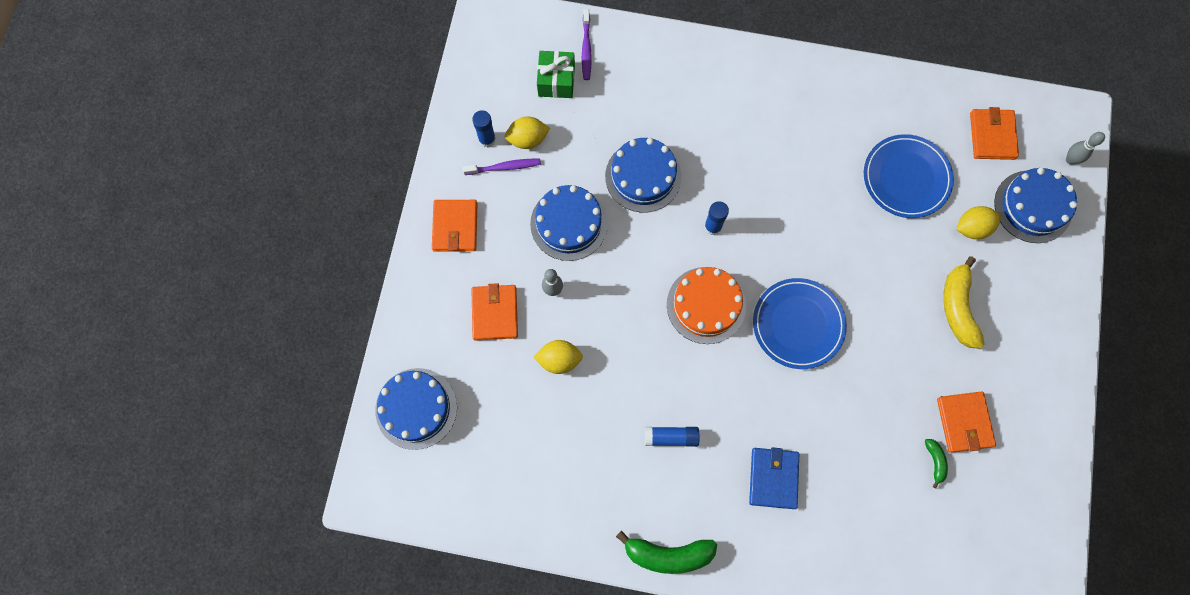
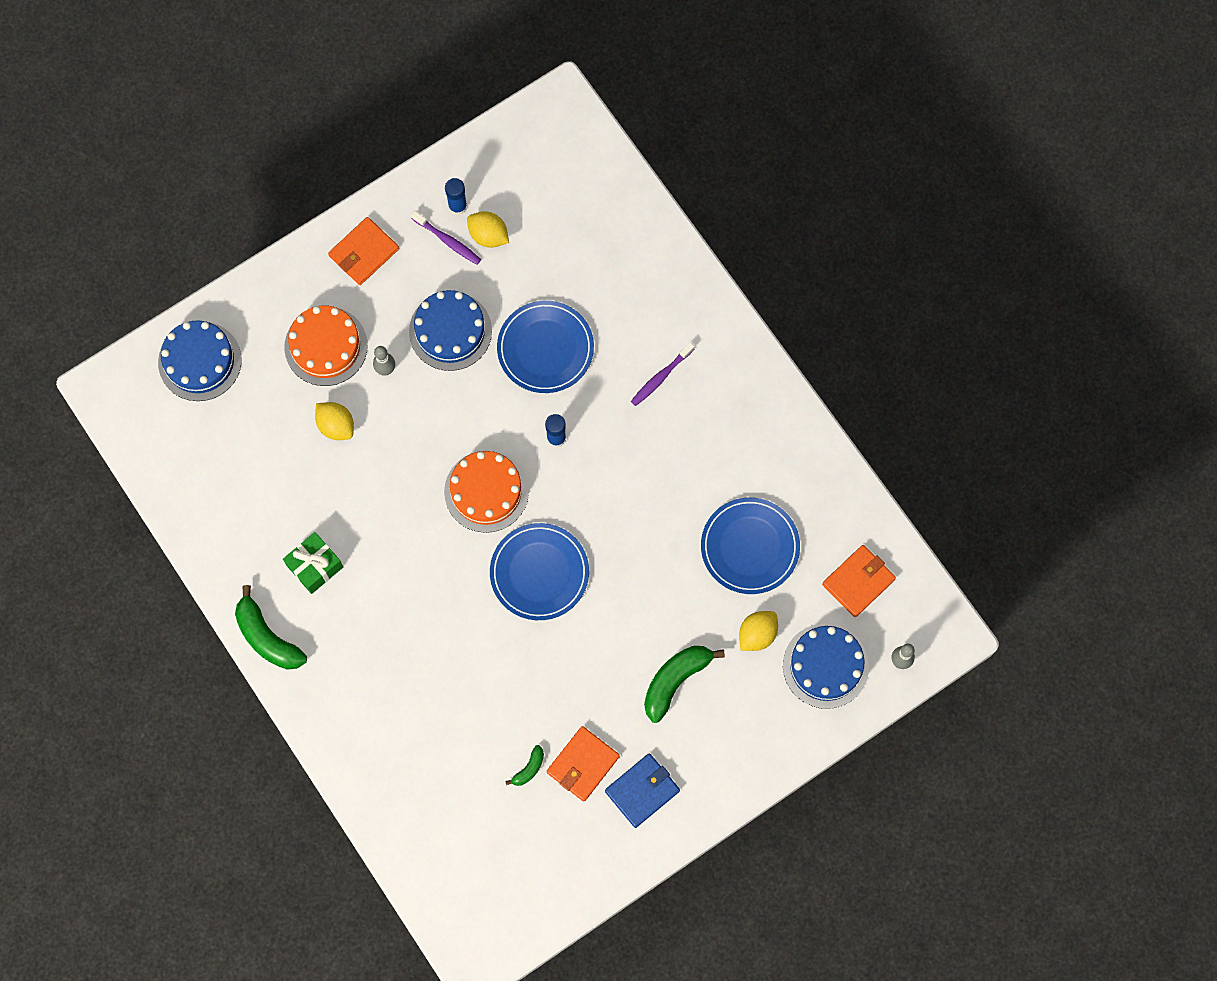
camera: 45 degrees right, 0 degrees up
orange wallet [471,283,518,341] -> orange cake [284,306,368,386]
green gift [537,51,575,98] -> green gift moved to [283,532,343,594]
purple toothbrush [582,9,592,80] -> purple toothbrush moved to [631,342,695,406]
blue cake [605,138,682,212] -> blue plate [497,301,594,393]
blue glue stick [645,427,700,447] -> none
blue wallet [749,447,799,509] -> blue wallet moved to [605,753,680,828]
yellow banana [943,256,985,349] -> green banana [644,646,725,723]
yellow lemon [956,206,1001,239] -> yellow lemon turned 75 degrees counterclockwise [739,611,778,651]

